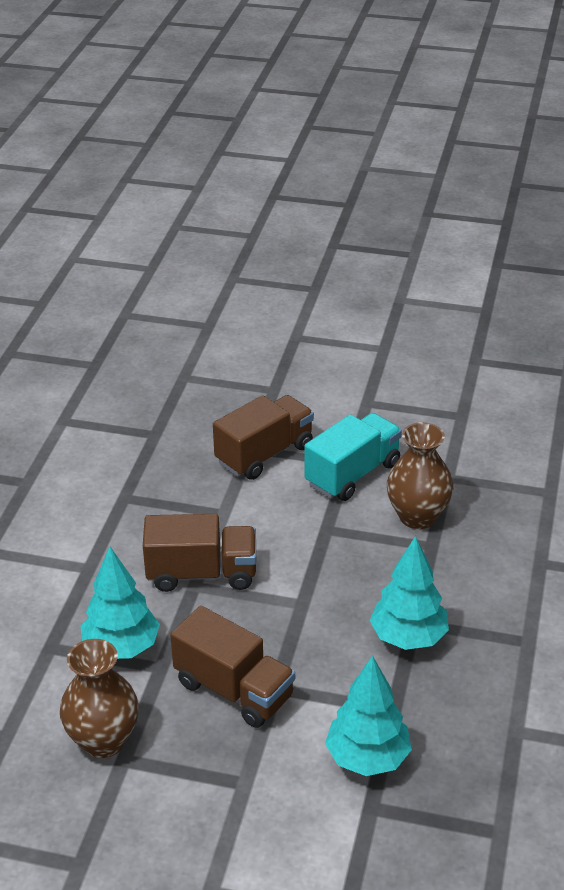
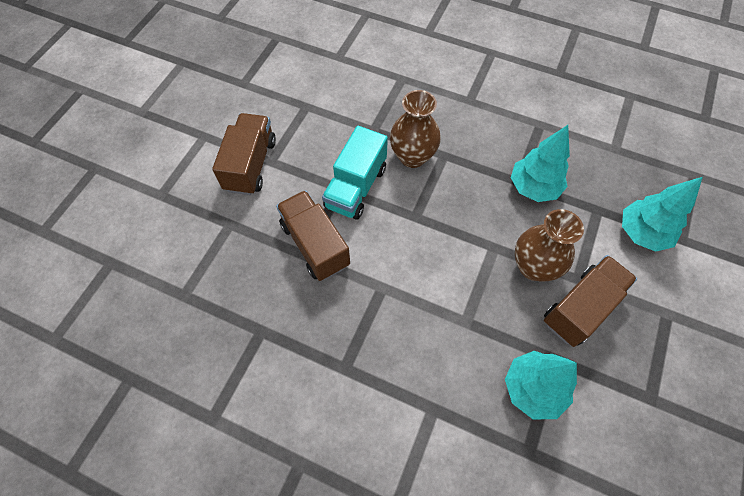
camera: 80 degrees left, 25 degrees up
brown vase [60,639,139,758] -> brown vase moved to [515,209,584,281]
brown truck [143,514,256,592] -> brown truck moved to [212,113,276,195]
turquoise truck [304,413,402,501] -> turquoise truck turned 120 degrees counterclockwise [322,126,388,220]

